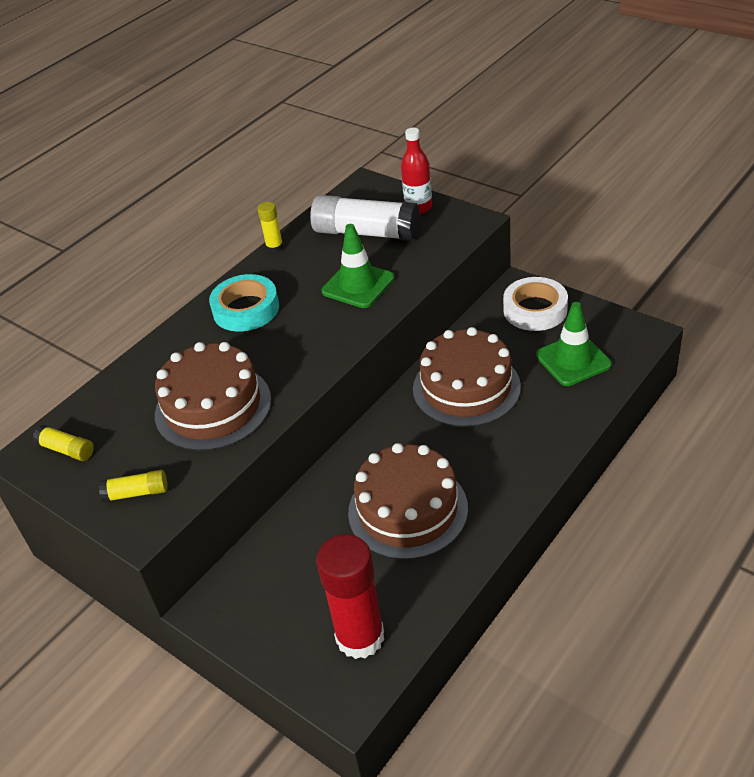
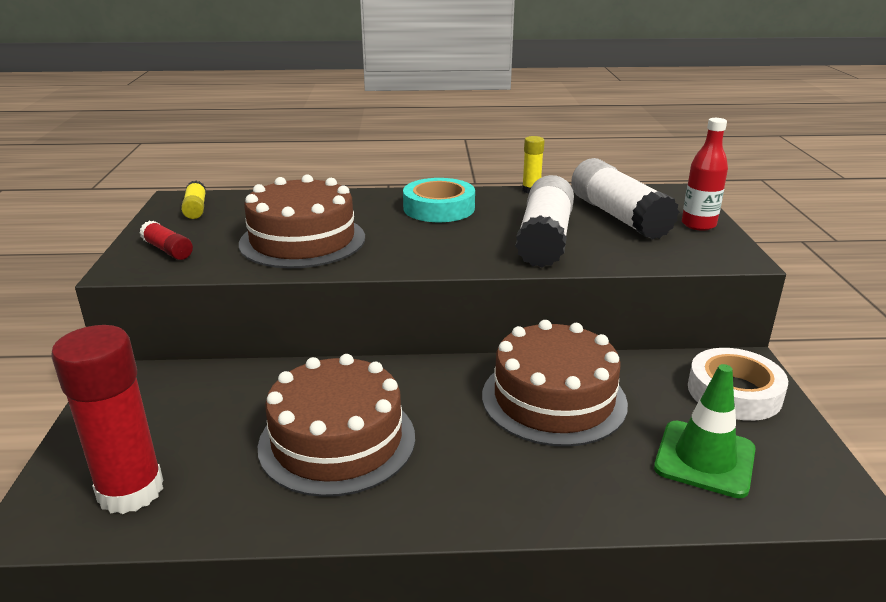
camera: 45 degrees right, 15 degrees down
yellow glue stick [99,470,168,502] -> red glue stick [140,221,193,260]
green traffic cone [322,224,394,308] -> white glue stick [515,175,574,268]

